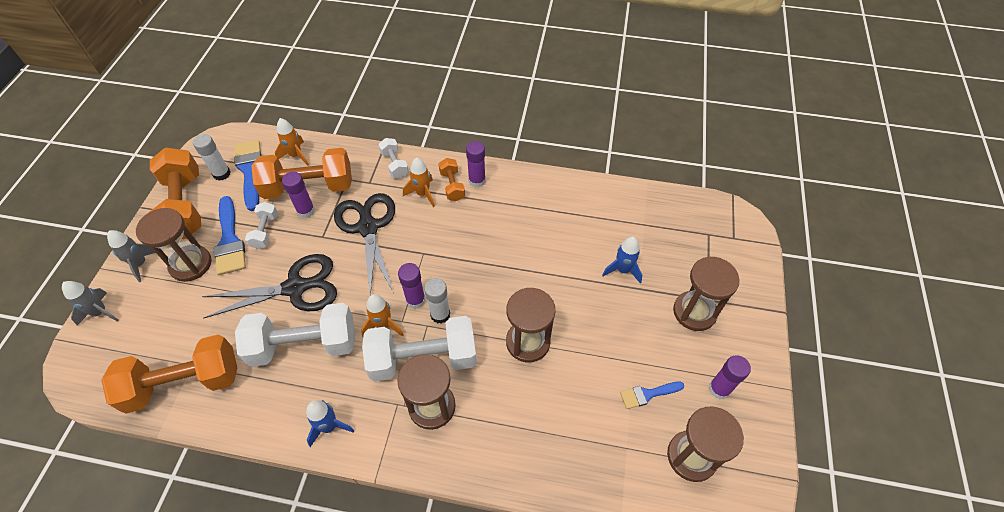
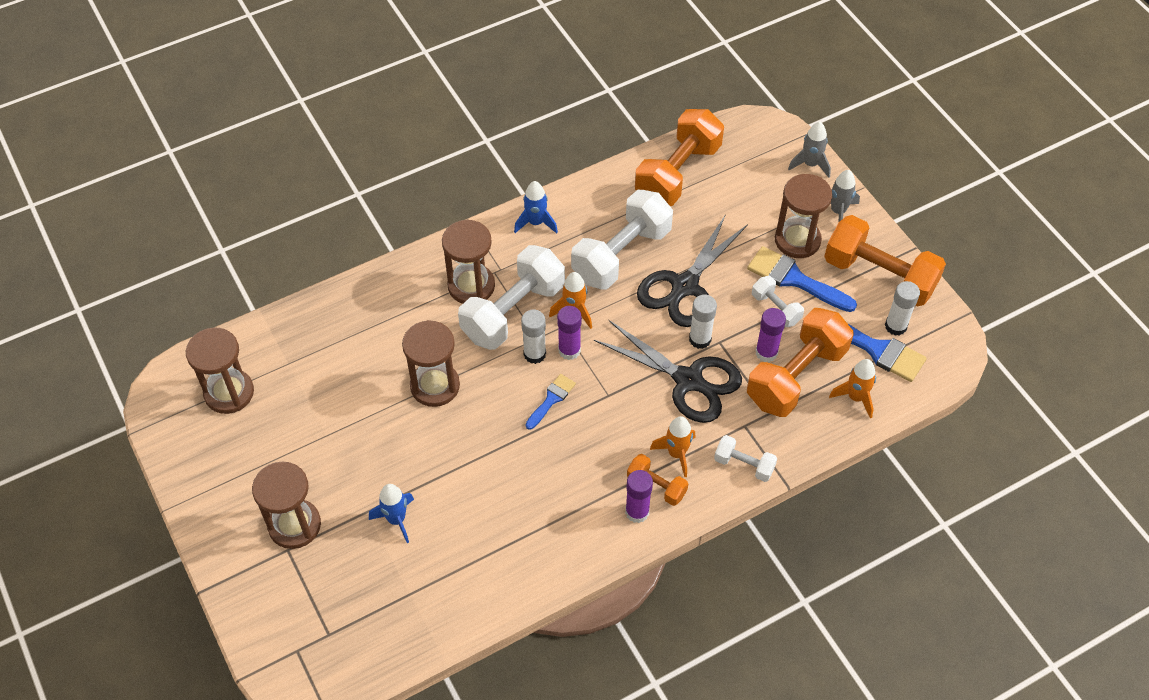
camera: 140 degrees right, 0 degrees up
blue brush [620,382,684,409] -> blue brush moved to [525,374,576,430]
purple glue stick [709,355,751,399] -> none
none -> white glue stick [689,295,717,349]

